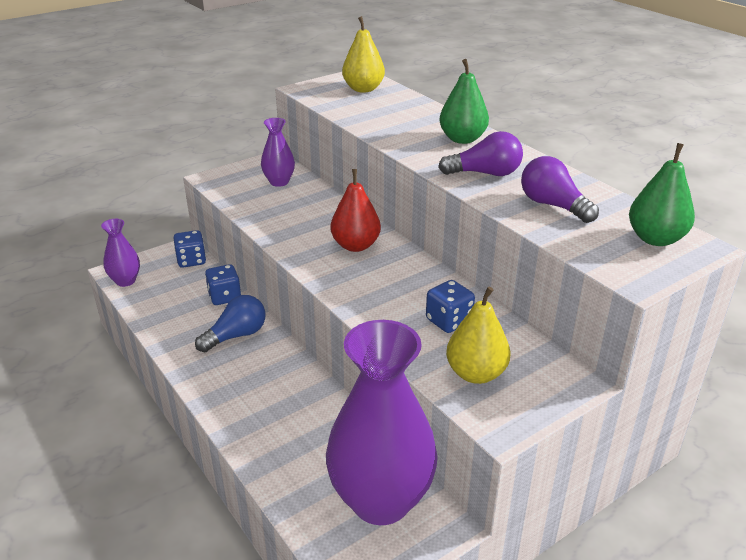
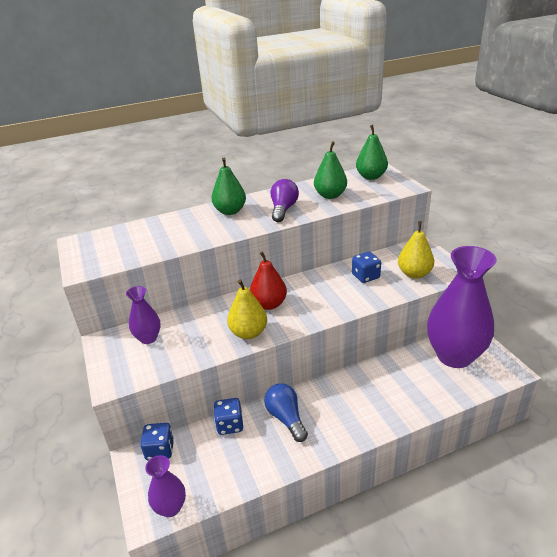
camera: 75 degrees left, 0 degrees up
yellow pear [342,16,385,93] -> yellow pear moved to [227,280,267,339]
purple light bulb [521,156,599,223] -> green pear [314,141,347,199]

